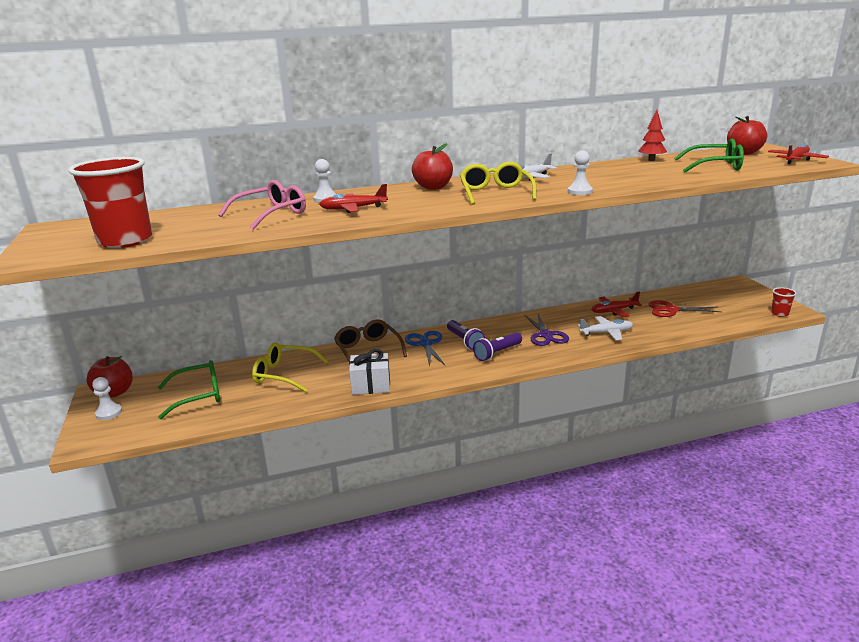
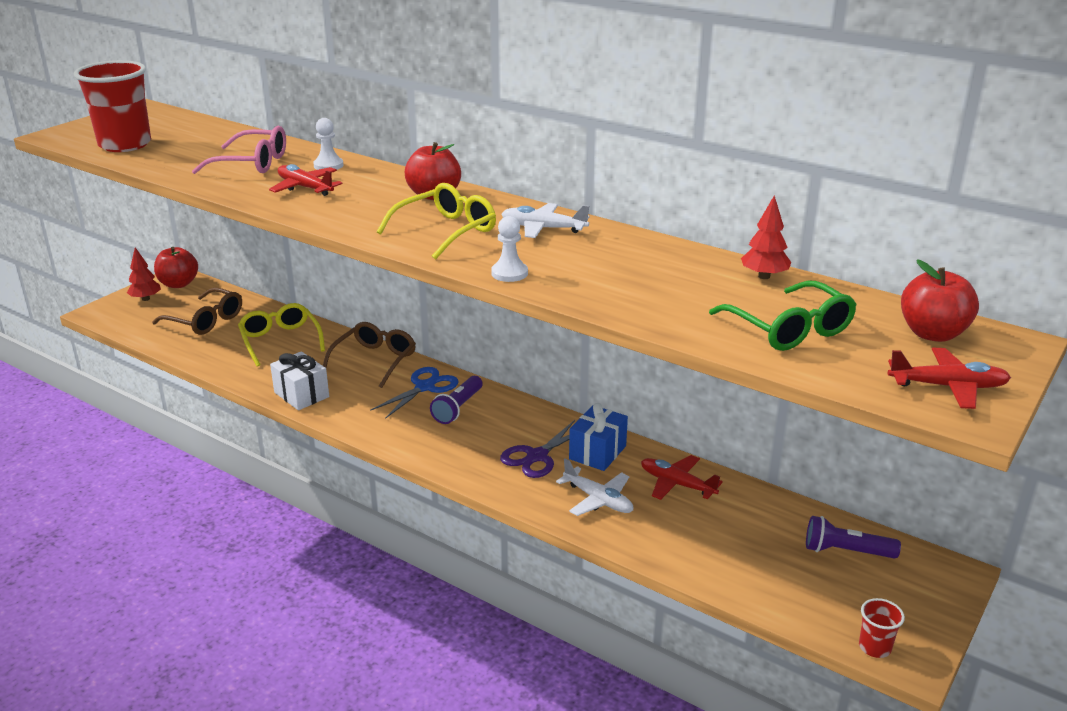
camera: 50 degrees right, 5 degrees up
white pawn [92,377,122,420] -> red tree [127,247,161,301]
green glasses [158,360,220,419] -> brown glasses [152,288,242,335]
purple flashlight [473,333,522,361] -> purple flashlight moved to [806,516,901,559]
red scissors [649,300,721,317] -> none
none -> blue gift [569,403,628,471]

